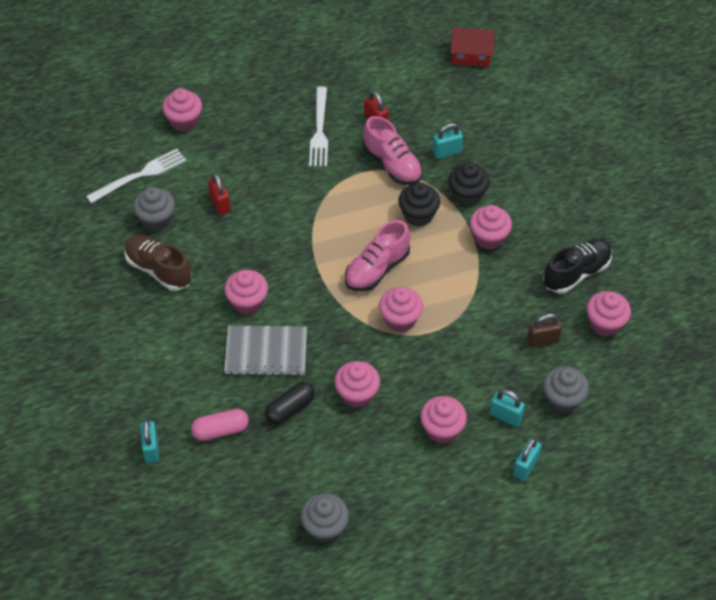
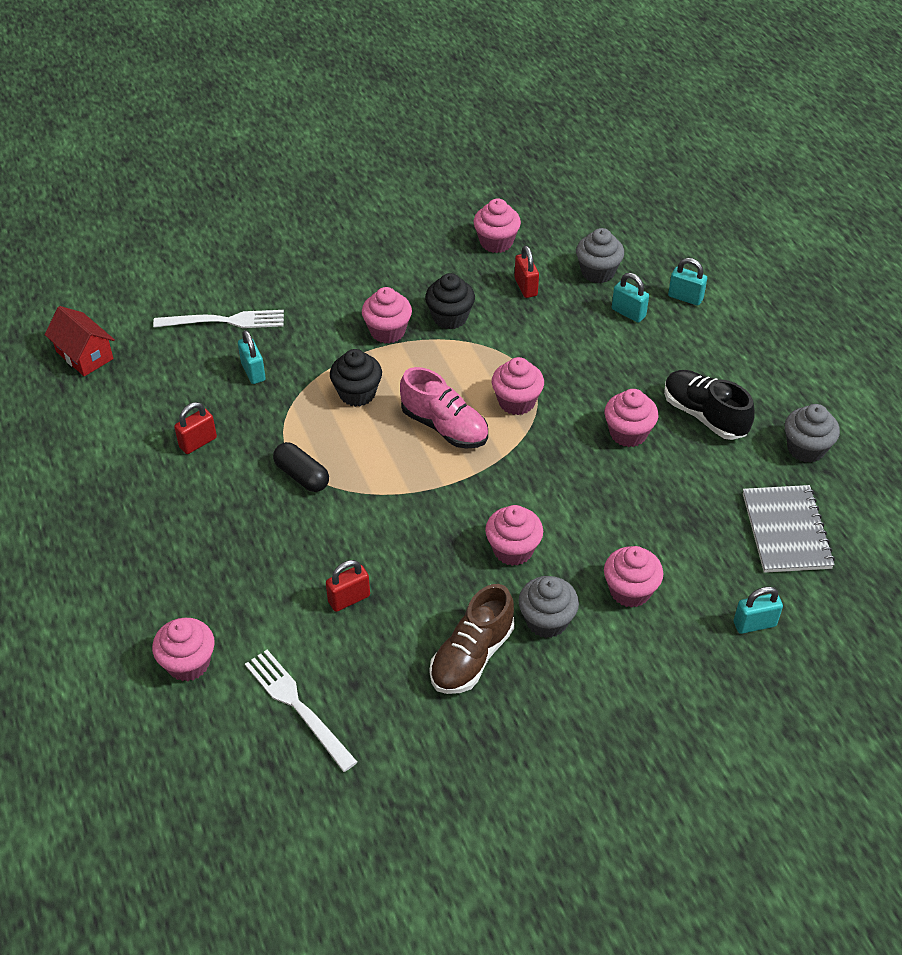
camera: 95 degrees left, 5 degrees down
grey cupcake [133,187,175,231] -> grey cupcake moved to [518,576,579,638]
pink capsule [191,409,249,441] -> none
grey notebook [224,325,307,376] -> grey notebook moved to [743,485,835,573]
black capsule [265,382,315,425] -> black capsule moved to [273,442,329,492]
white fork [309,87,328,167] -> white fork moved to [153,310,284,328]
pink shoe [363,116,423,185] -> none
pink cupcake [420,396,467,444] -> pink cupcake moved to [604,546,663,608]
black cupcake [448,162,490,206] -> black cupcake moved to [425,273,475,329]
red house [451,27,495,67] -> red house turned 45 degrees counterclockwise [45,306,115,376]
turquoise padlock [490,389,525,427] -> turquoise padlock turned 75 degrees counterclockwise [612,273,649,323]
brown padlock [527,314,562,348] -> red padlock [515,246,539,298]
black shoe [543,239,612,293] -> black shoe moved to [664,370,755,440]

